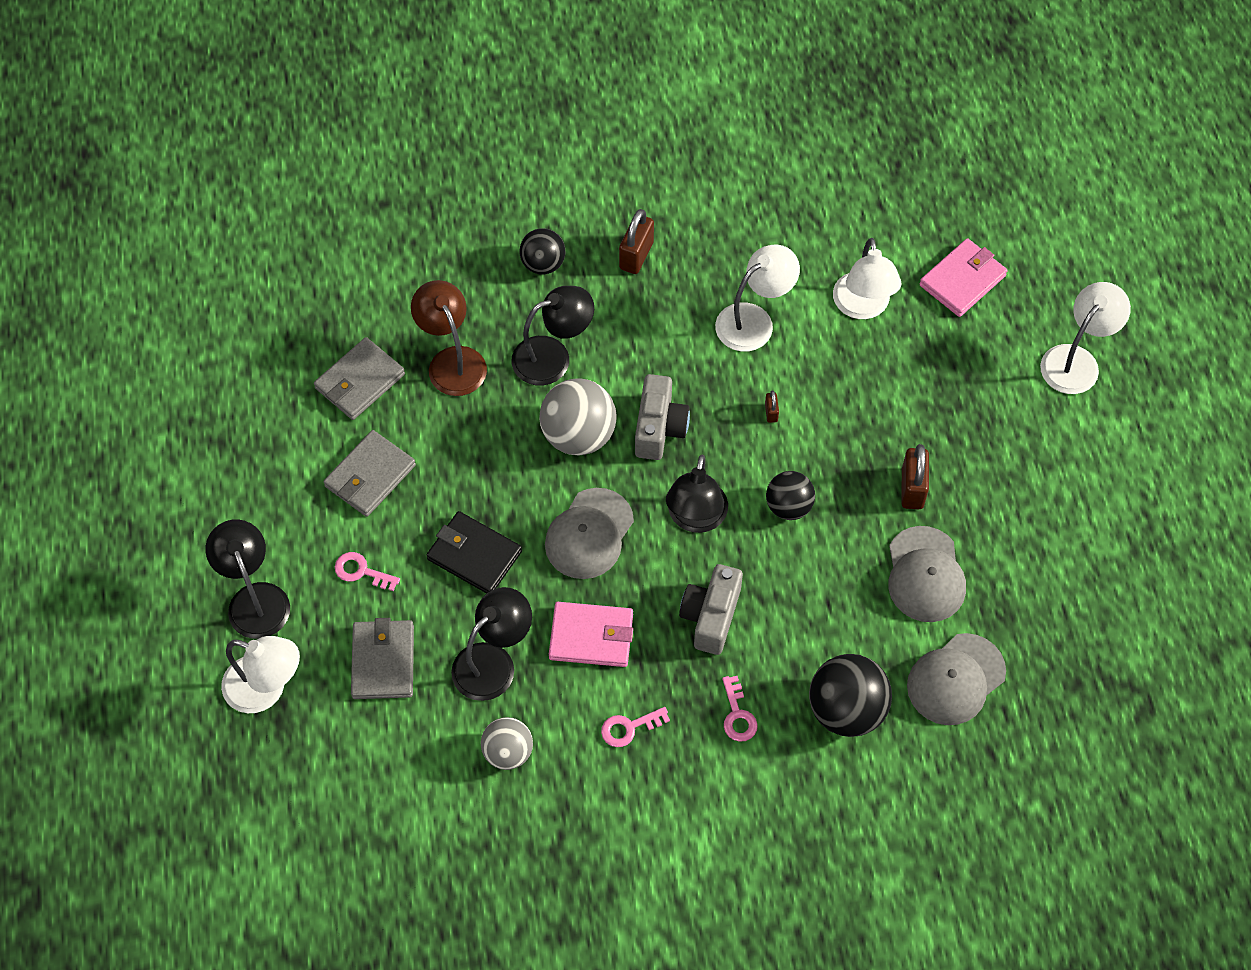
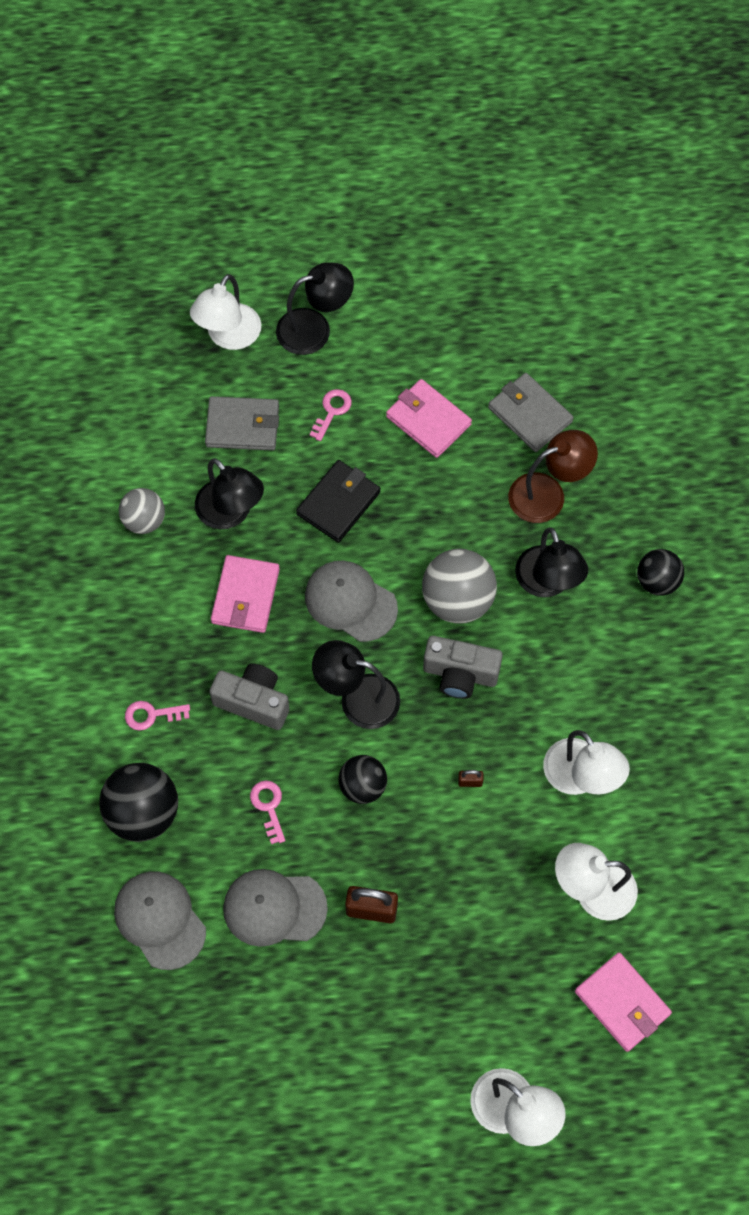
camera: 95 degrees right, 5 degrees up
grey wallet [323,430,416,517] -> pink wallet [386,379,472,458]
pink key [601,707,670,747] -> pink key moved to [250,780,285,844]
brown padlock [619,209,654,274] -> none

